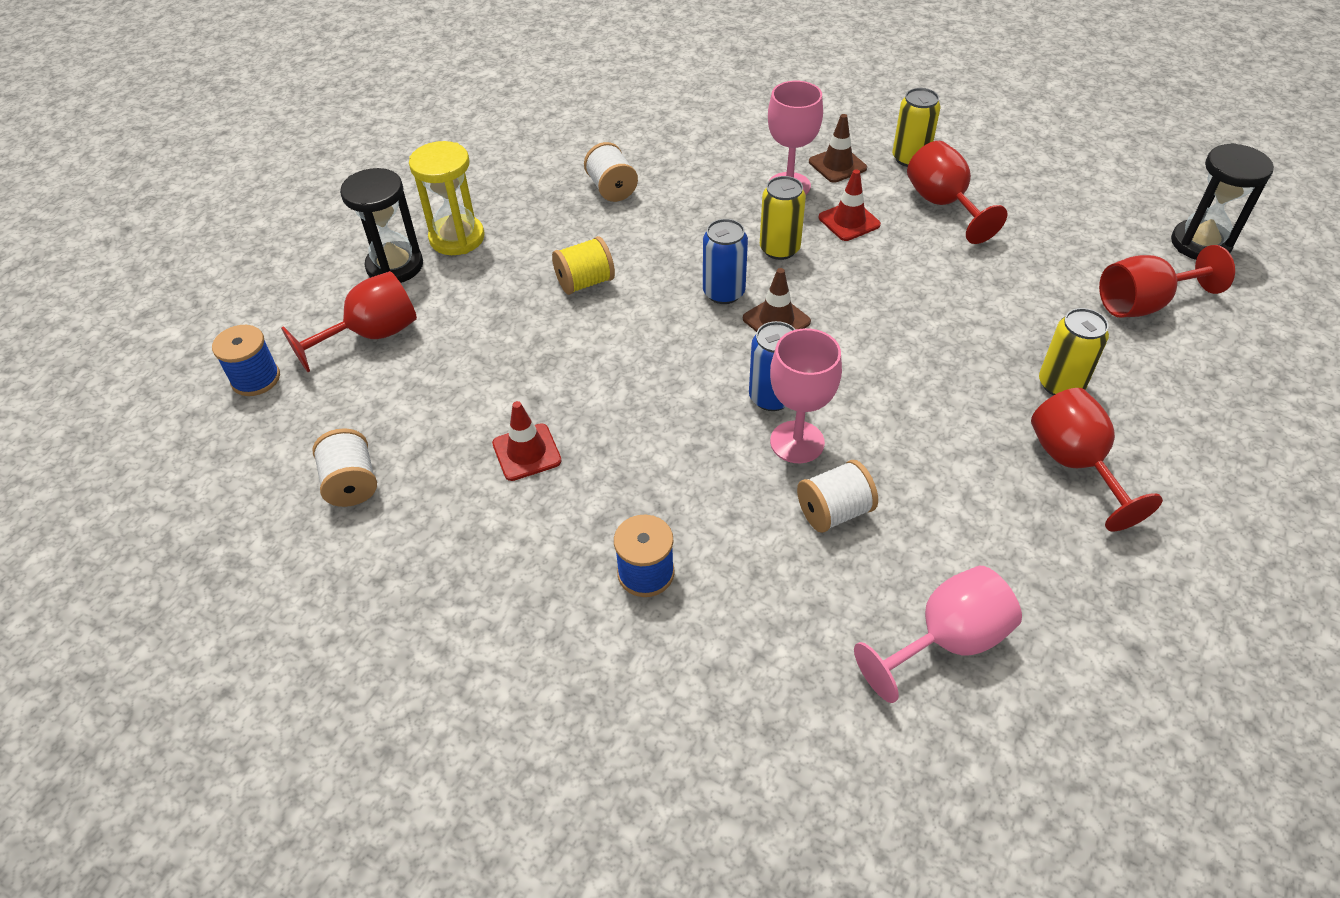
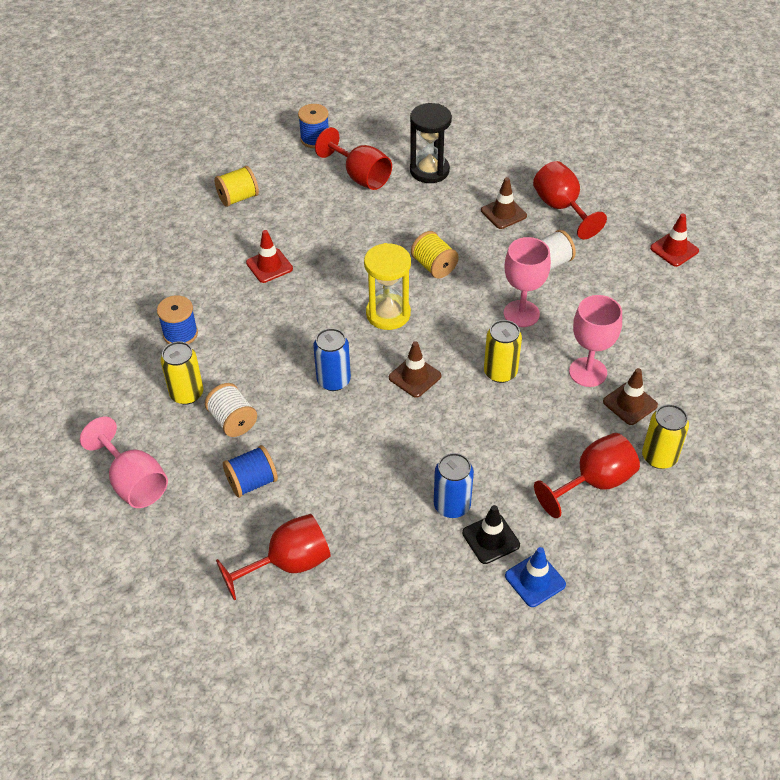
camera: 80 degrees right, 0 degrees up
white spool [312,428,377,507] -> yellow spool [214,166,259,207]
yellow hourglass [409,141,485,255] -> yellow hourglass moved to [364,243,411,330]
blue can [703,219,748,304] -> blue can moved to [434,453,474,518]
pink goblet [770,328,842,463] -> pink goblet moved to [504,237,551,327]
red traffic cone [819,169,881,241] -> red traffic cone moved to [650,214,699,267]
yellow can [1039,308,1109,396] -> yellow can moved to [161,341,203,405]
red goblet [1099,245,1235,318] -> red goblet moved to [533,161,607,239]
black hourglass [1171,143,1274,260] -> none
none -> blue spool [223,445,278,498]
none -> black traffic cone [462,505,520,564]
none -> brown traffic cone [481,177,527,229]
none -> blue traffic cone [505,547,566,607]

